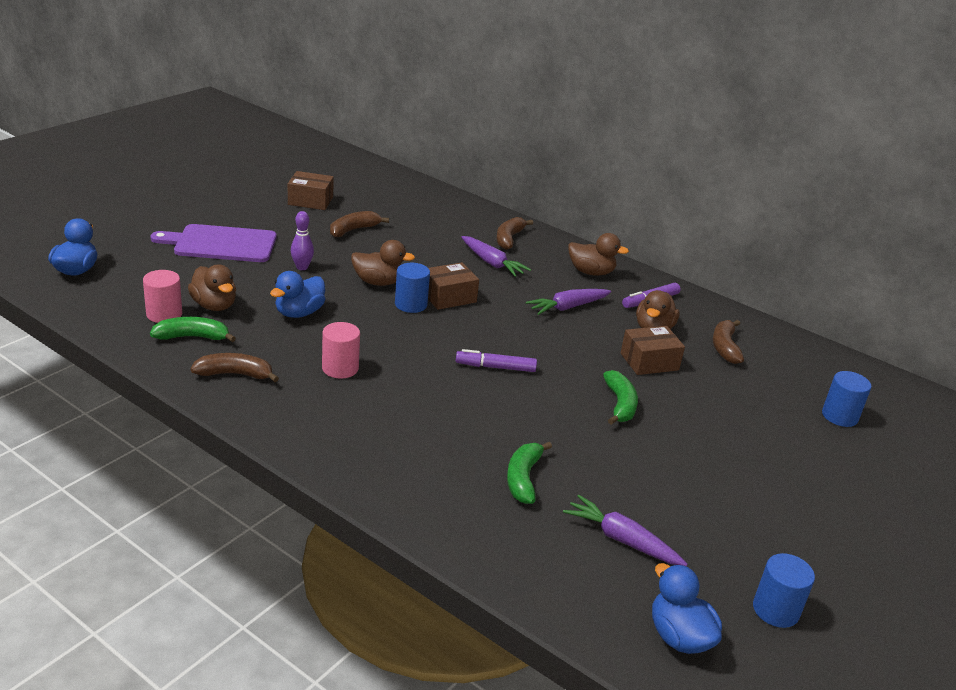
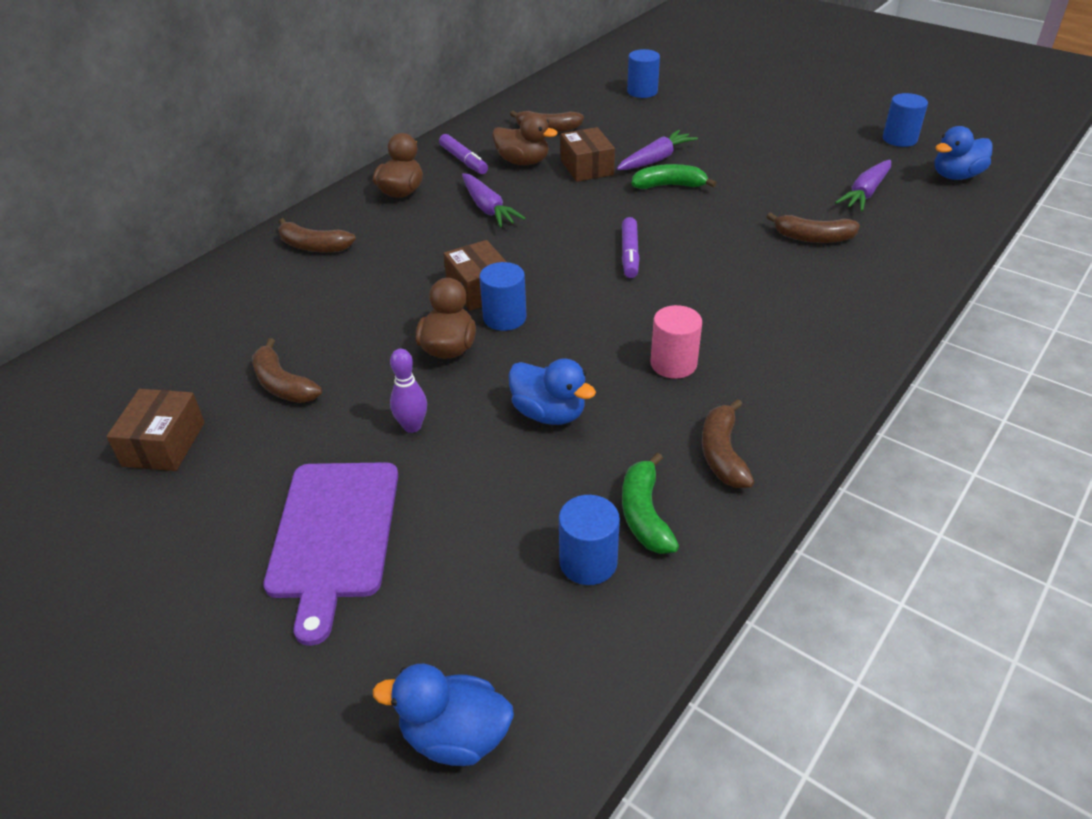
camera: 85 degrees left, 10 degrees up
pink cylinder [143,270,182,323] -> blue cylinder [559,495,620,585]
brown duck [188,264,236,311] -> none
purple carrot [461,236,531,277] -> purple carrot moved to [617,130,698,170]
green banana [507,442,552,504] -> brown banana [766,212,860,243]

